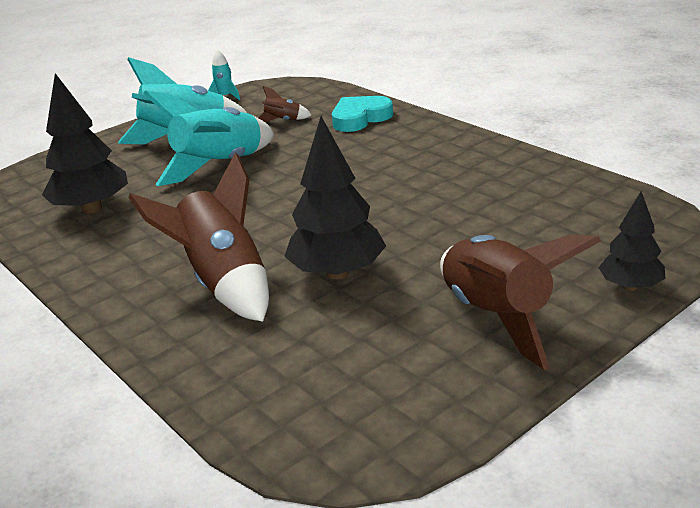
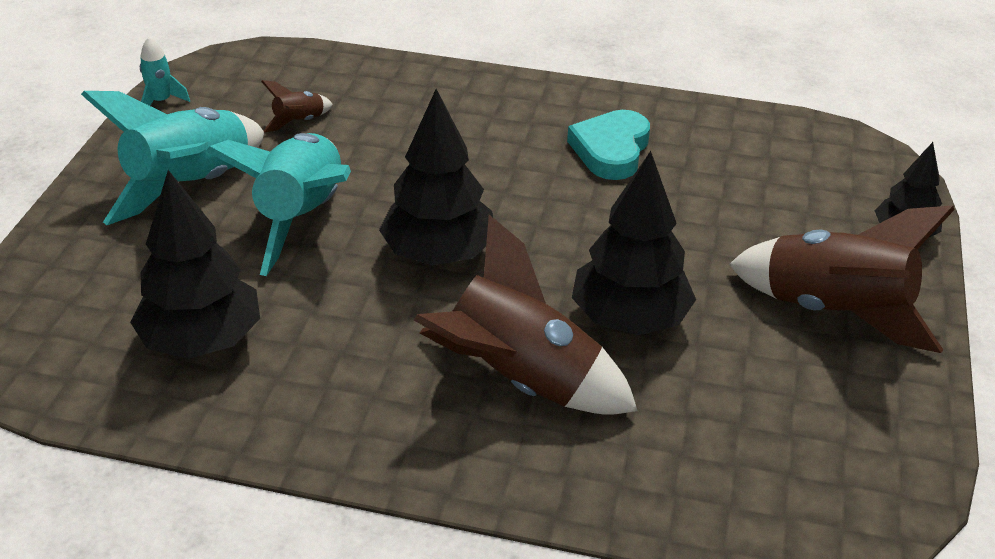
camera: 40 degrees left, 10 degrees up
turquoise heart [332,96,393,132] -> turquoise heart moved to [567,110,650,180]
none -> black tree [379,89,493,266]

